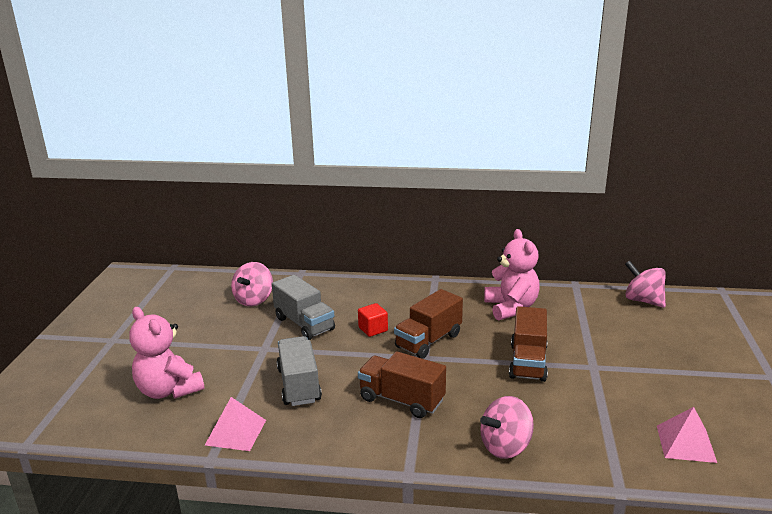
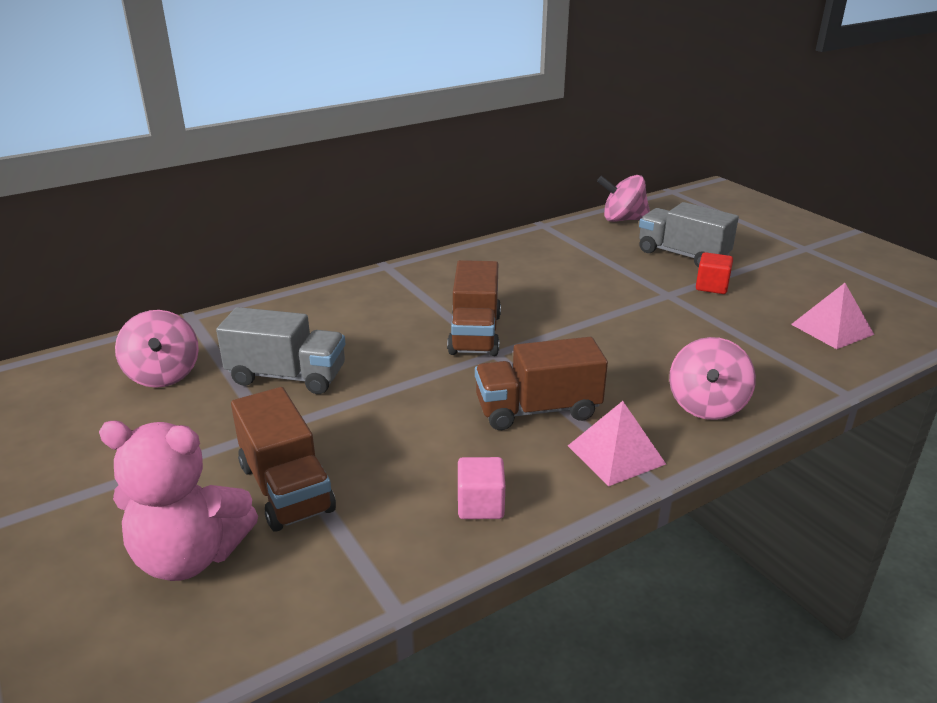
camera: 40 degrees left, 5 degrees up
pink pyramid [205,397,266,451] -> pink pyramid moved to [568,401,666,486]
grey truck [276,336,322,406] -> grey truck moved to [639,202,739,268]
red cube [358,303,388,337] -> red cube moved to [696,252,733,294]
pink teddy bear [484,229,540,321] -> none
brown truck [509,306,548,382] -> brown truck moved to [231,387,336,532]
none -> pink cube [458,457,505,519]

